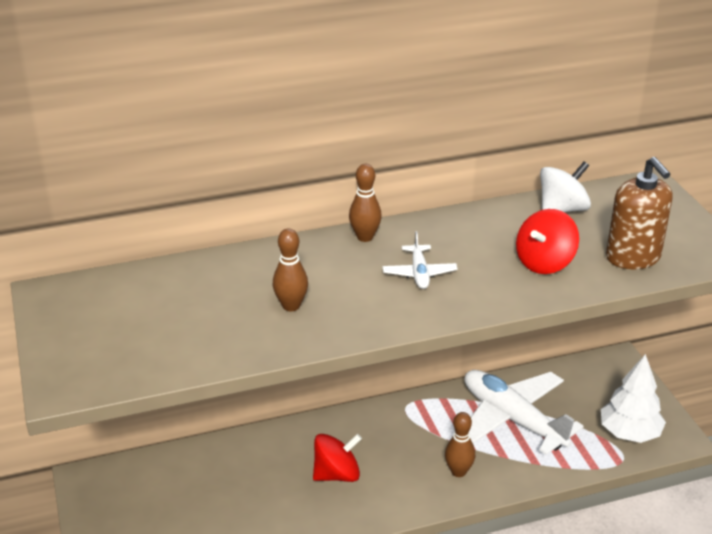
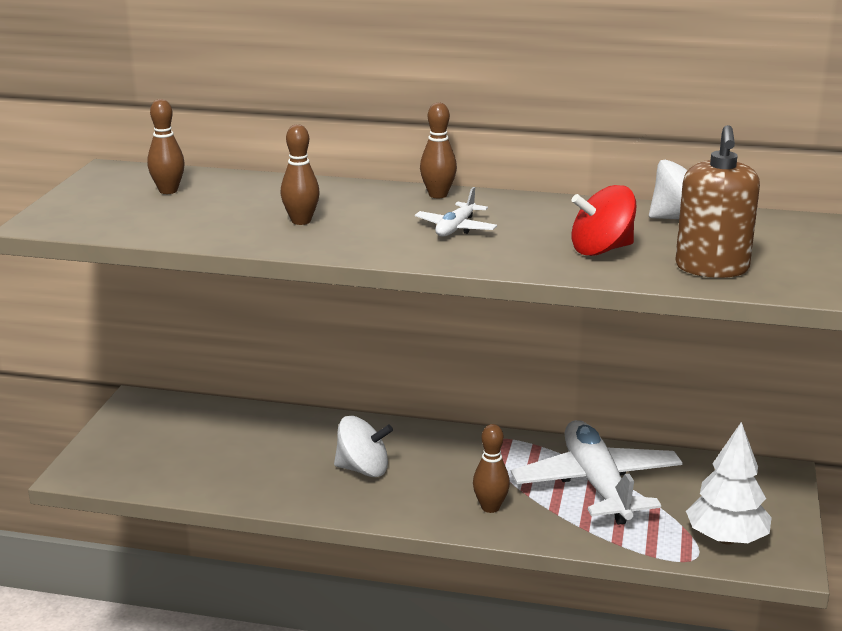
camera: 30 degrees right, 10 degrees down
red spinning top [313,434,362,482] -> white spinning top [334,416,393,477]
none -> brown bowling pin [147,99,185,194]

